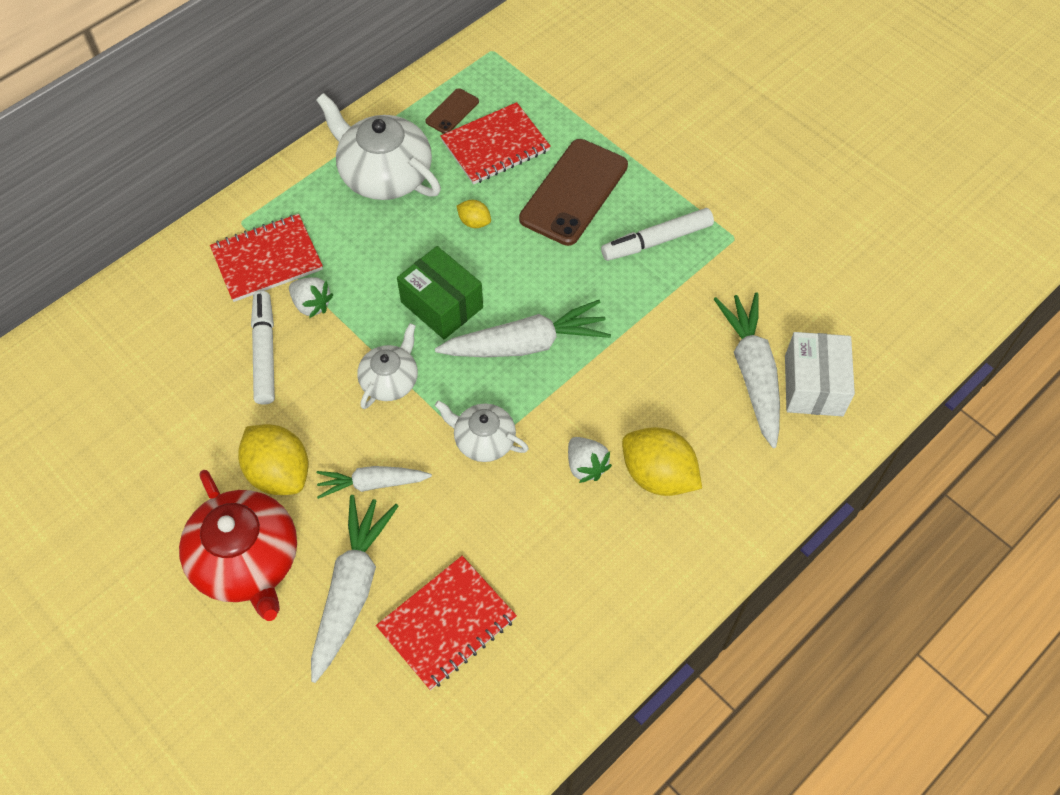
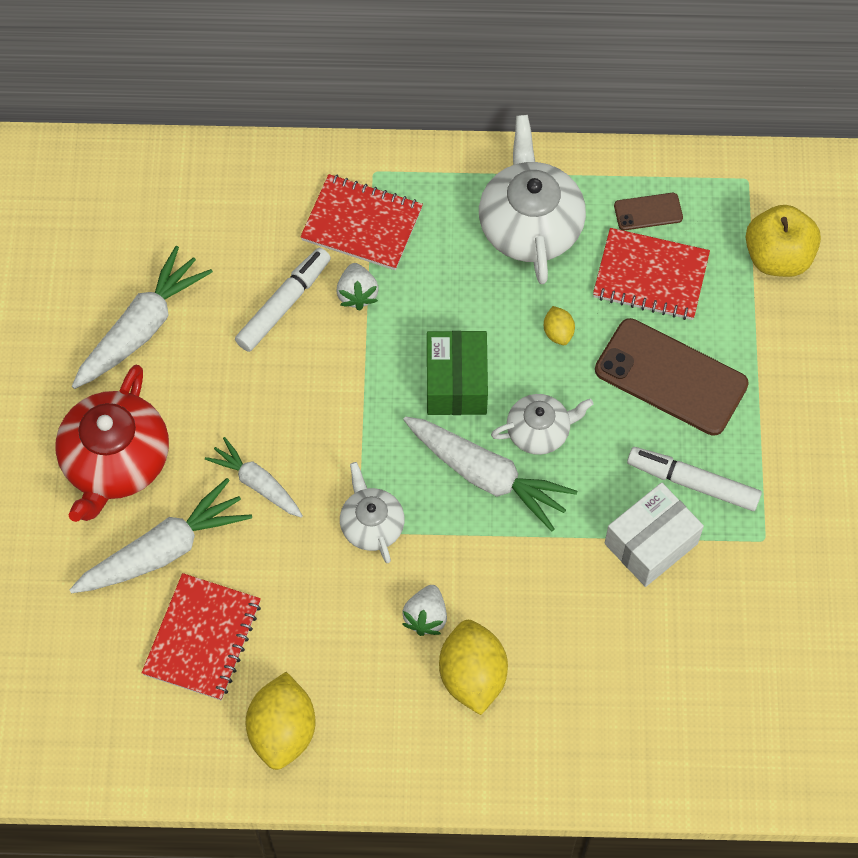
camera: 45 degrees right, 5 degrees up
yellow lemon [238,424,309,495] -> yellow lemon moved to [246,672,316,770]
white teapot [357,323,418,409] -> white teapot moved to [491,394,593,455]
red notebook [376,556,517,690] -> red notebook turned 75 degrees counterclockwise [141,573,261,700]
brown phone [519,139,628,246] -> brown phone turned 45 degrees clockwise [595,318,749,436]
white carrot [714,293,780,448] -> white carrot moved to [72,246,213,389]
white box [785,332,855,416] -> white box moved to [605,482,704,587]
none -> yellow apple [746,205,821,277]

